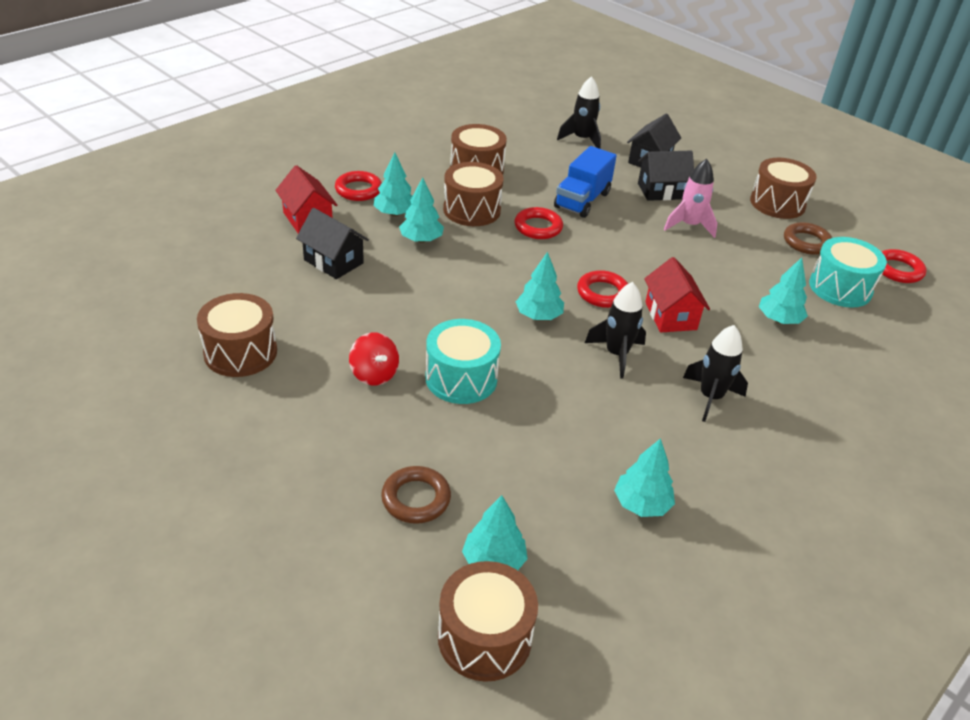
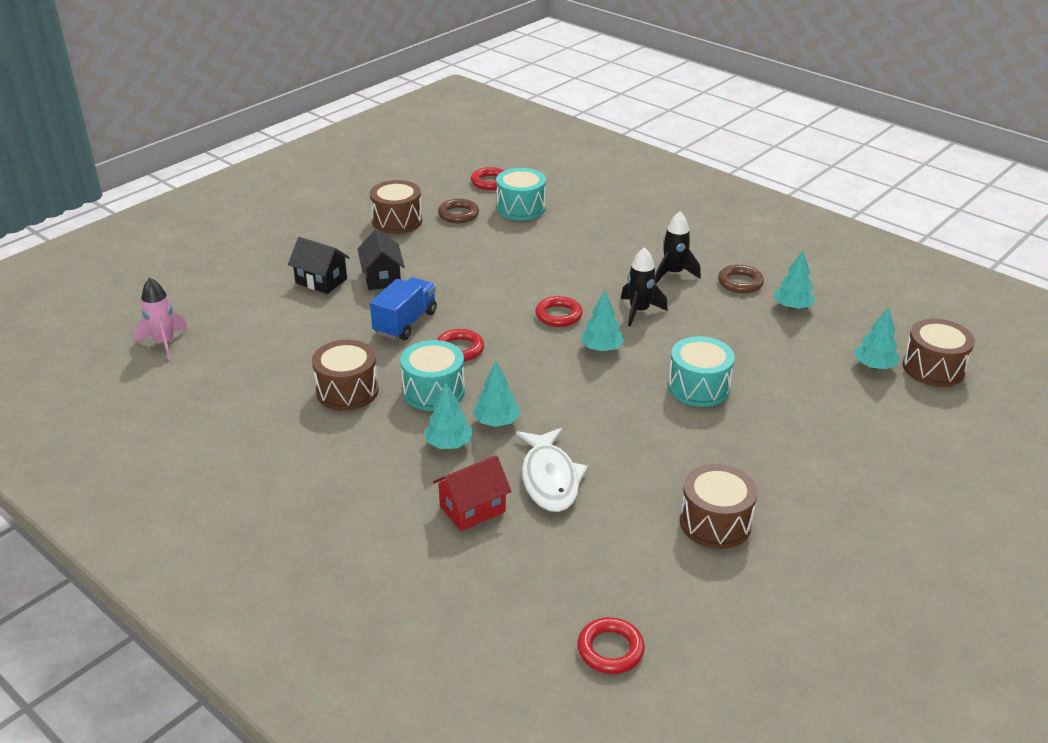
camera: 90 degrees left, 5 degrees down
black house [296,208,369,279] -> white fish [516,428,588,512]
red ring [335,171,382,201] -> red ring moved to [577,617,645,674]
red spinning top [349,332,399,386] -> none
brown ring [381,466,451,524] -> brown ring moved to [718,264,764,293]
brown drum [443,162,504,226] -> turquoise drum [400,340,465,411]
blue truck [554,146,617,218] -> blue truck turned 90 degrees counterclockwise [370,277,437,340]
black rocket [557,76,601,149] -> none
red house [644,257,710,332] -> none
pink rocket [664,159,717,238] -> pink rocket moved to [134,277,189,360]
turquoise tree [759,258,808,324] -> none

